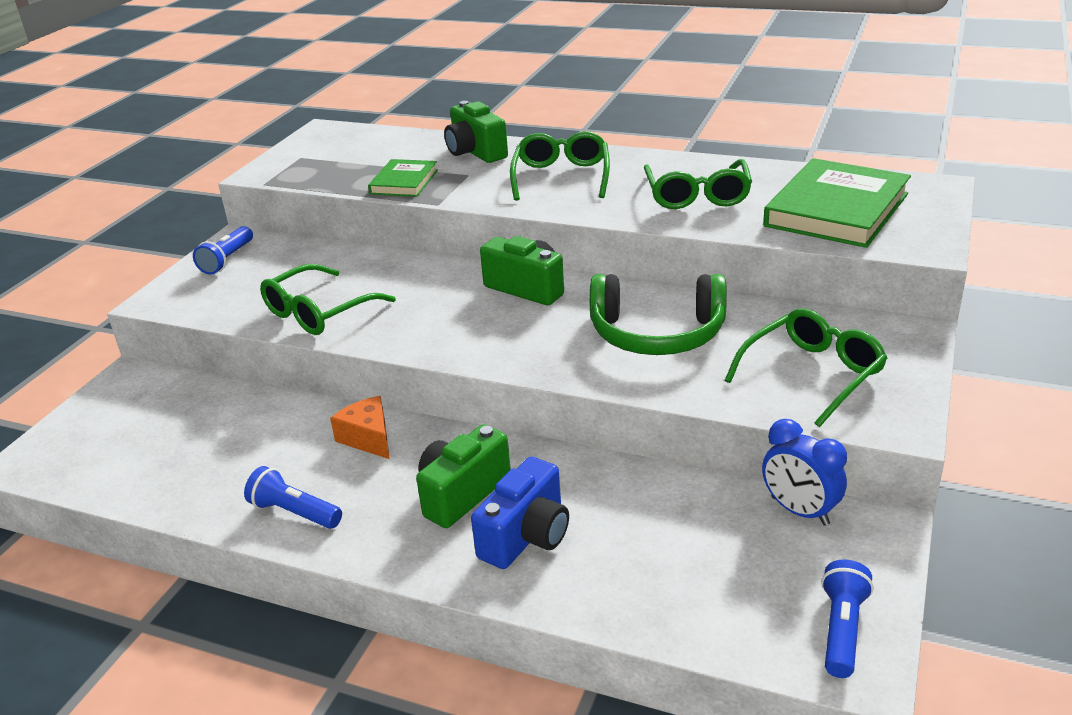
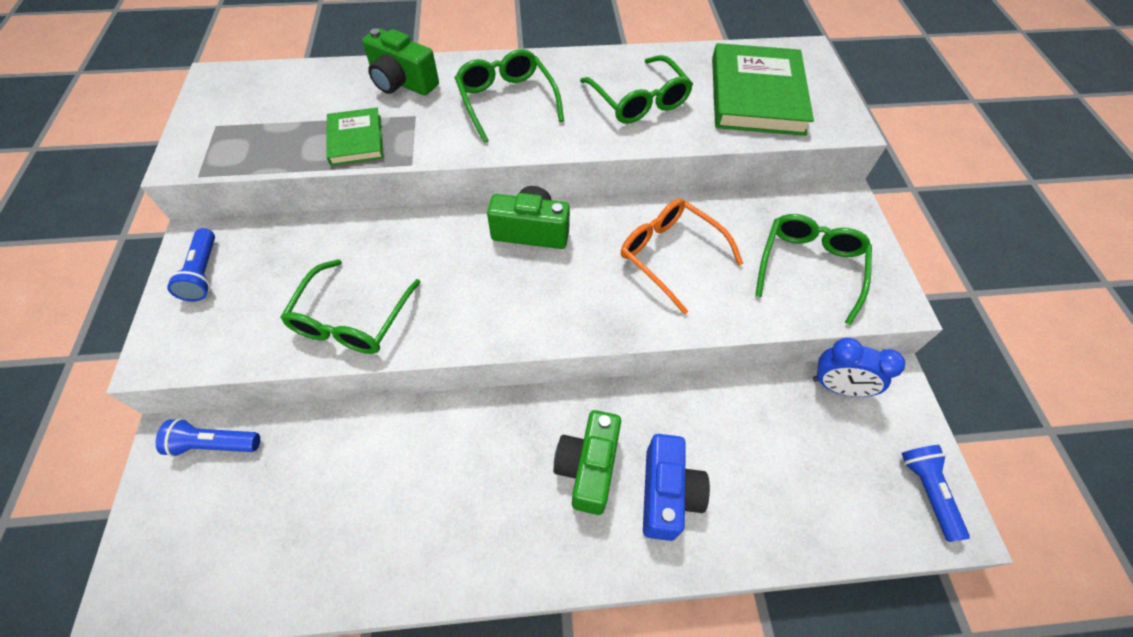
camera: 30 degrees left, 25 degrees up
blue flashlight [244,466,342,529] -> blue flashlight moved to [156,418,260,457]
orange cheese [330,396,389,459] -> none
green headphones [590,274,727,355] -> orange glasses [621,198,743,315]

